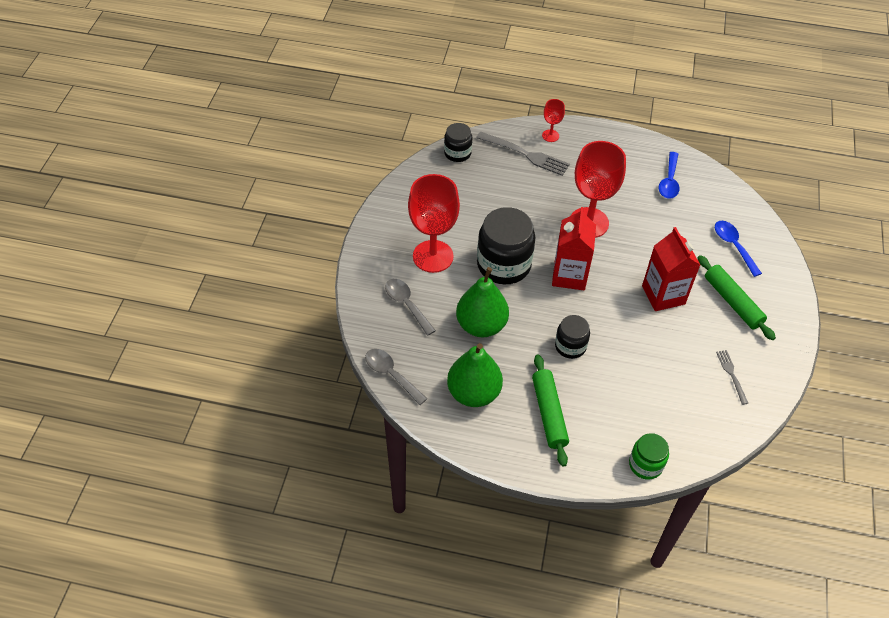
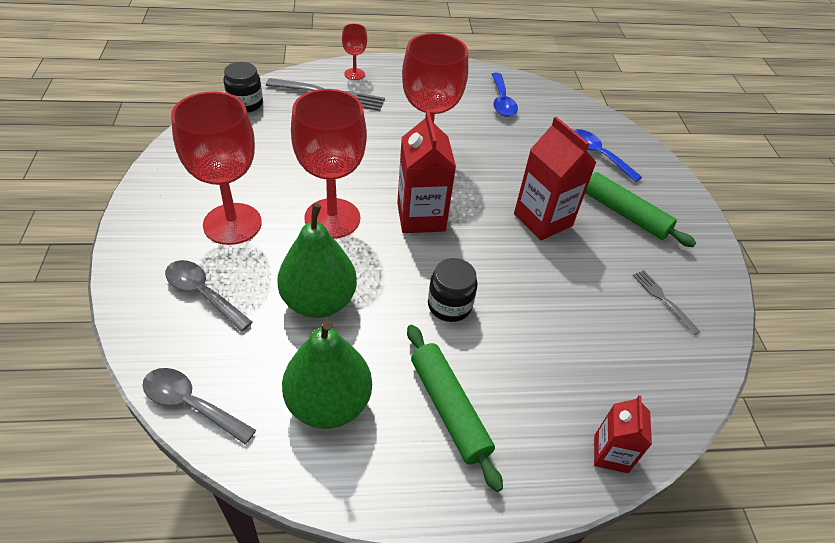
camera: 20 degrees left, 5 degrees down
black jar [477,207,535,284] -> red goblet [291,89,367,239]
green jar [629,433,669,480] -> red carton [594,395,652,473]

